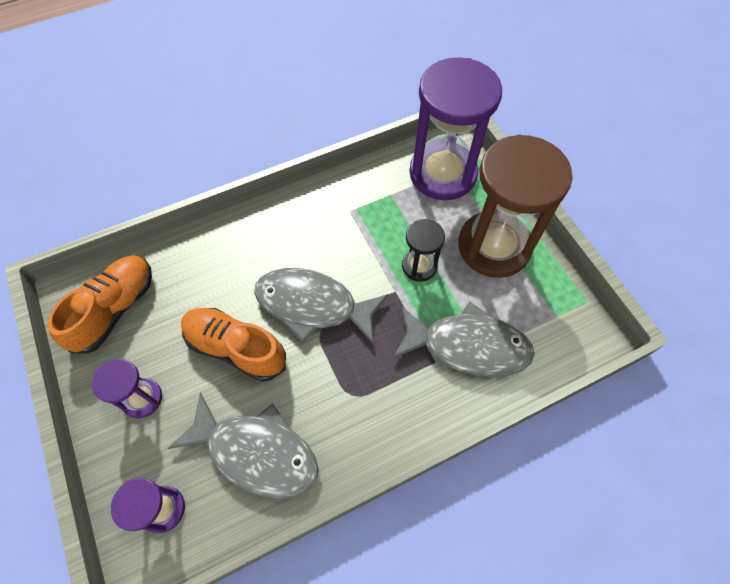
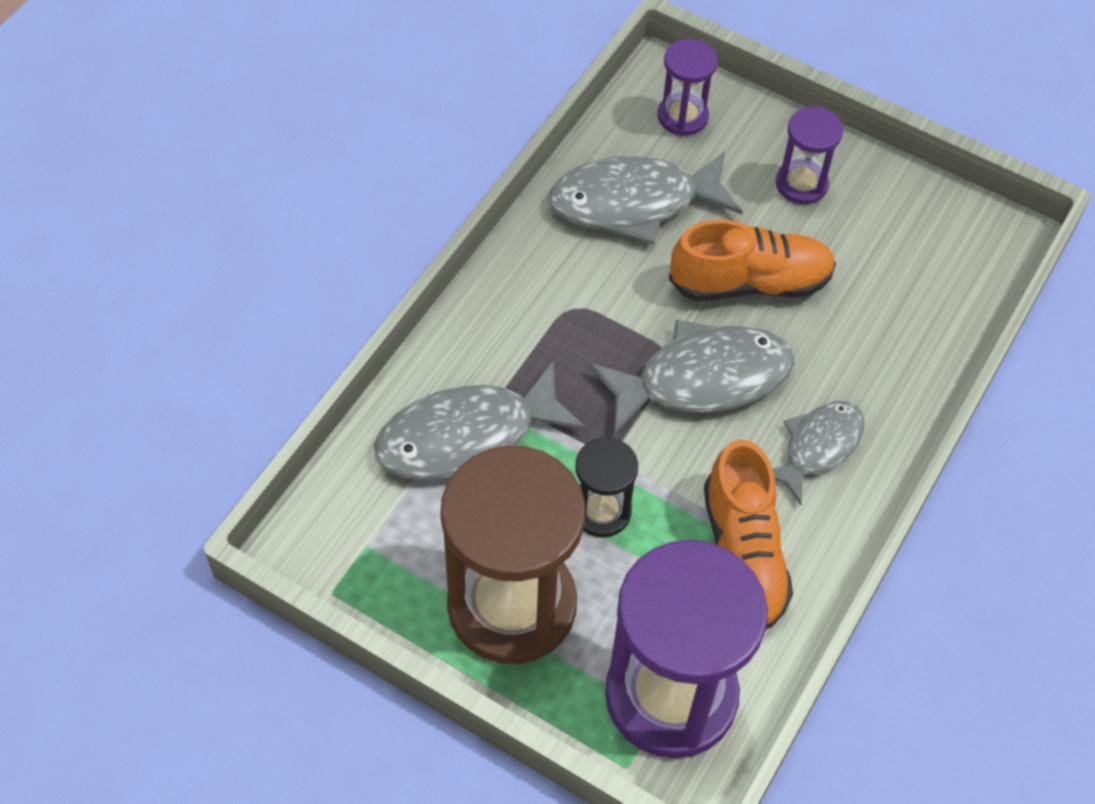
camera: 145 degrees right, 5 degrees down
orange shoe [47,255,152,354] -> orange shoe moved to [704,440,793,629]
none -> grey fish [773,401,865,505]

